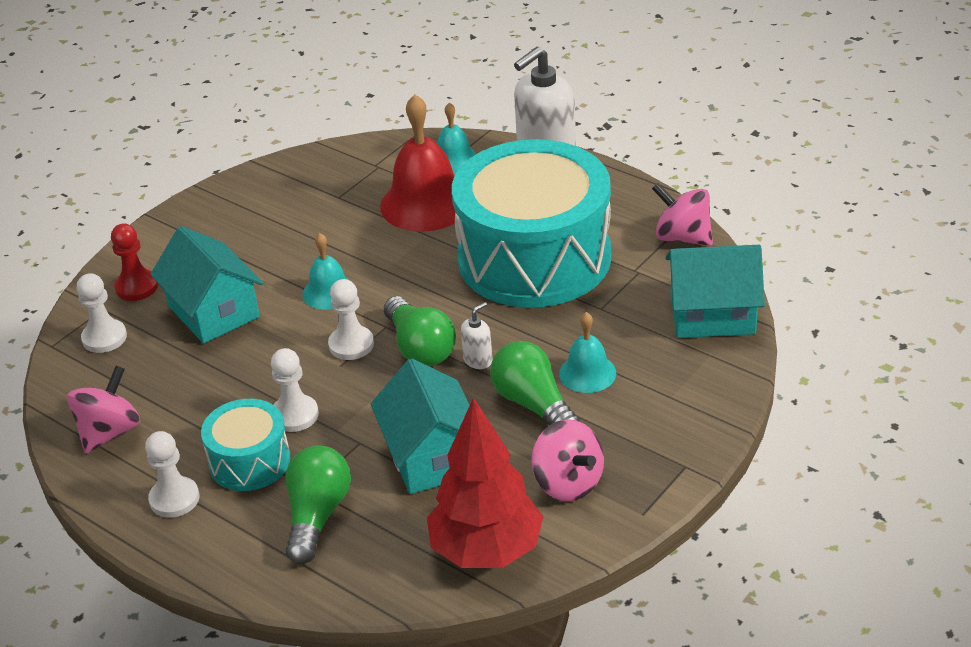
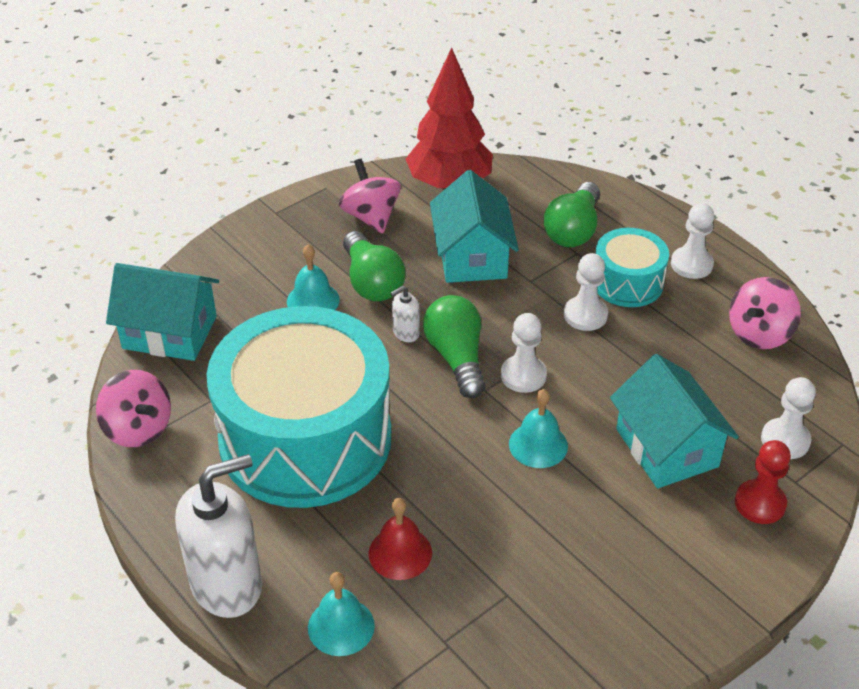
camera: 170 degrees left, 5 degrees up
red bell [380,94,456,232] -> red bell [369,498,432,580], size x0.55

